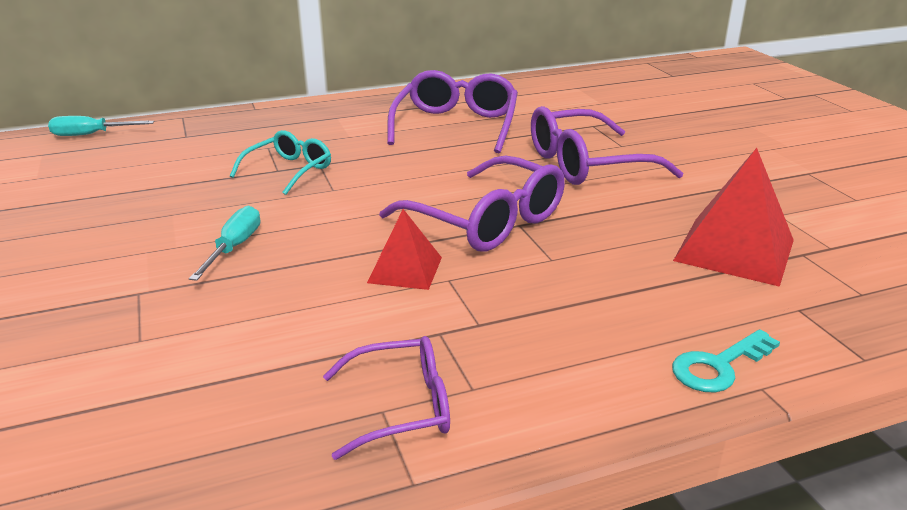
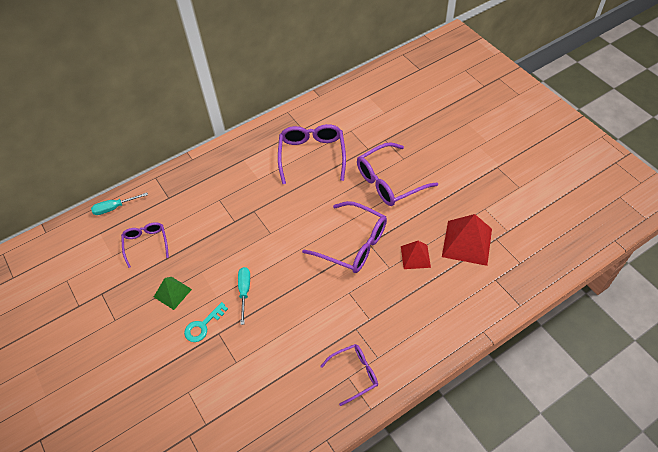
camera: 10 degrees left, 25 degrees up
turquoise glasses [230,130,331,195] -> none
red pyramid [367,209,442,290] -> red pyramid moved to [401,241,431,269]
turquoise key [672,329,780,392] -> turquoise key moved to [184,302,228,342]
none -> purple glasses [121,222,169,268]
none -> green pyramid [154,277,192,310]

